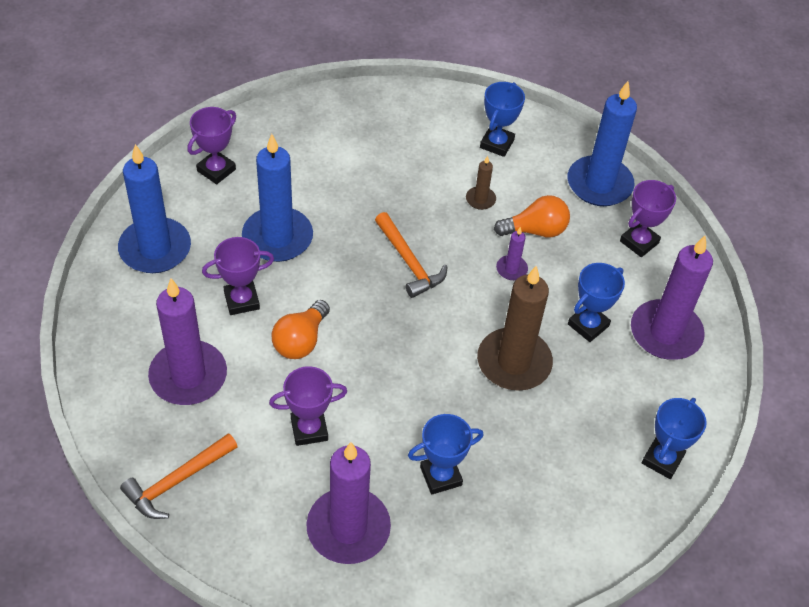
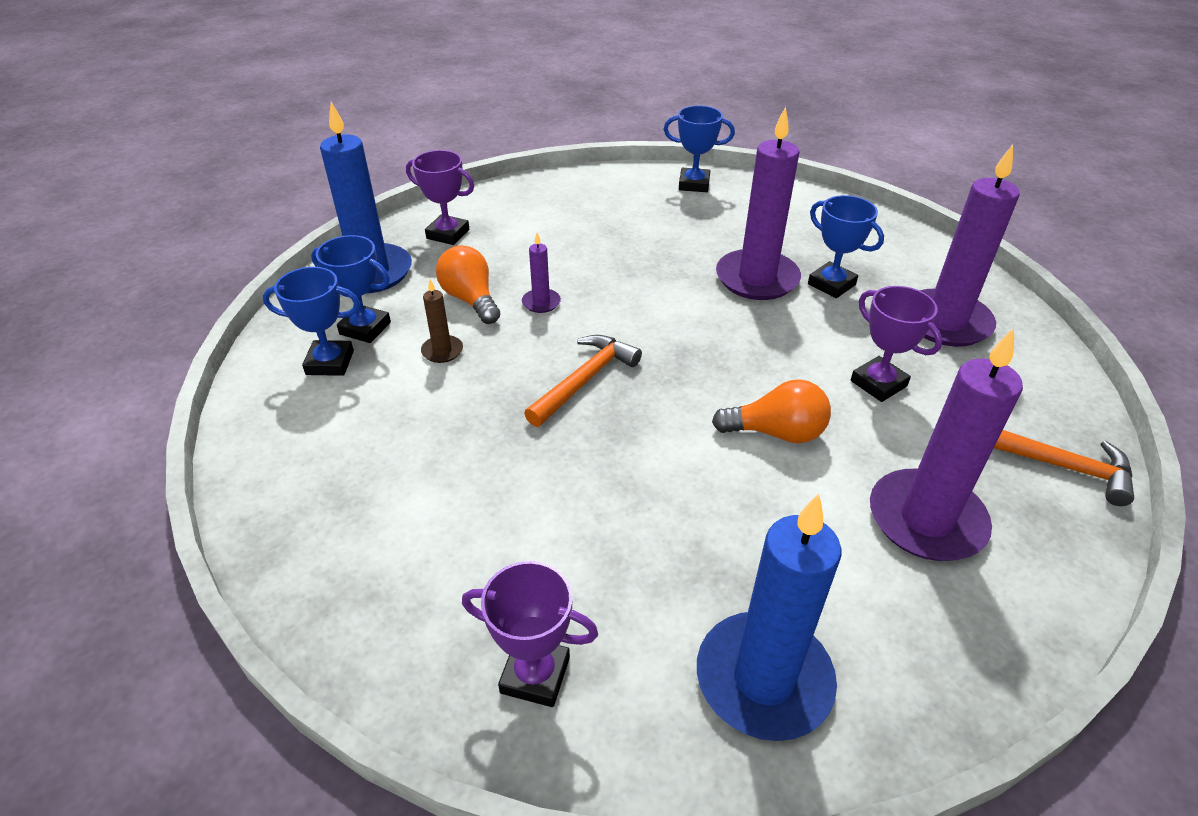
camera: 110 degrees left, 10 degrees down
purple trophy [202,237,274,315] -> none
blue candle [242,134,313,262] -> none
brown candle [477,266,553,391] -> none
blue trophy [568,263,625,342] -> blue trophy moved to [311,235,391,343]
purple candle [631,236,713,360] -> purple candle moved to [716,106,801,300]

